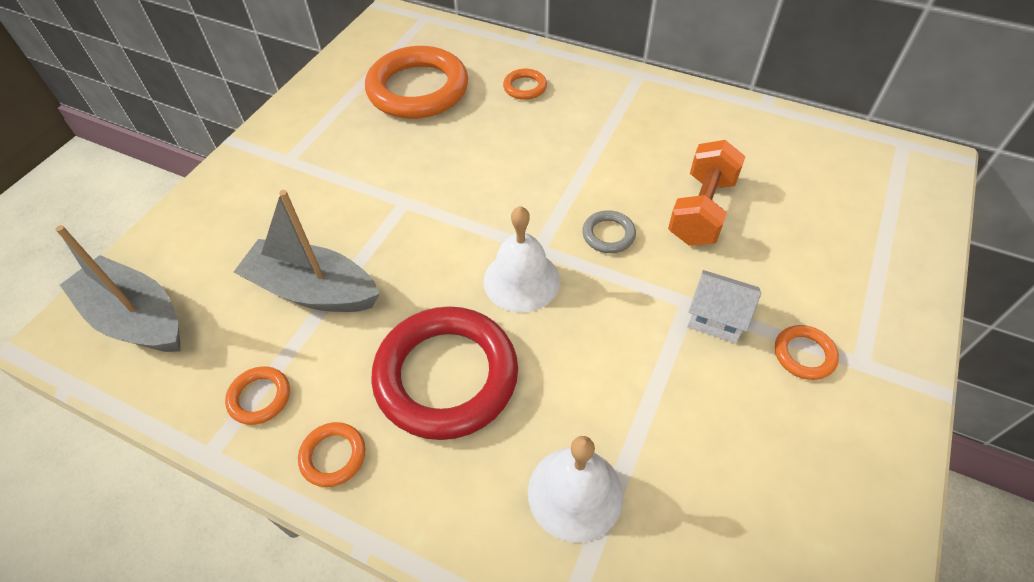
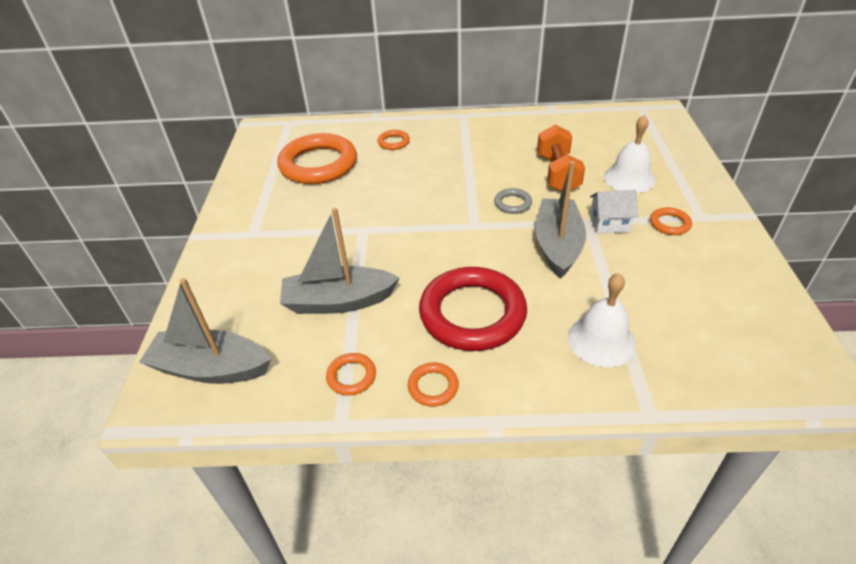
camera: 25 degrees left, 10 degrees down
white bell [483,206,560,313] -> white bell moved to [604,115,655,193]
none -> grey boat [535,161,586,279]

